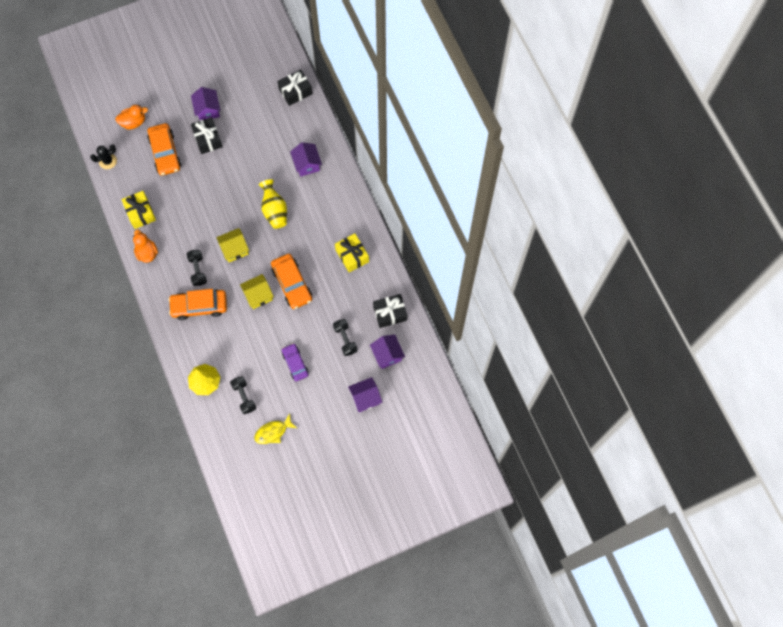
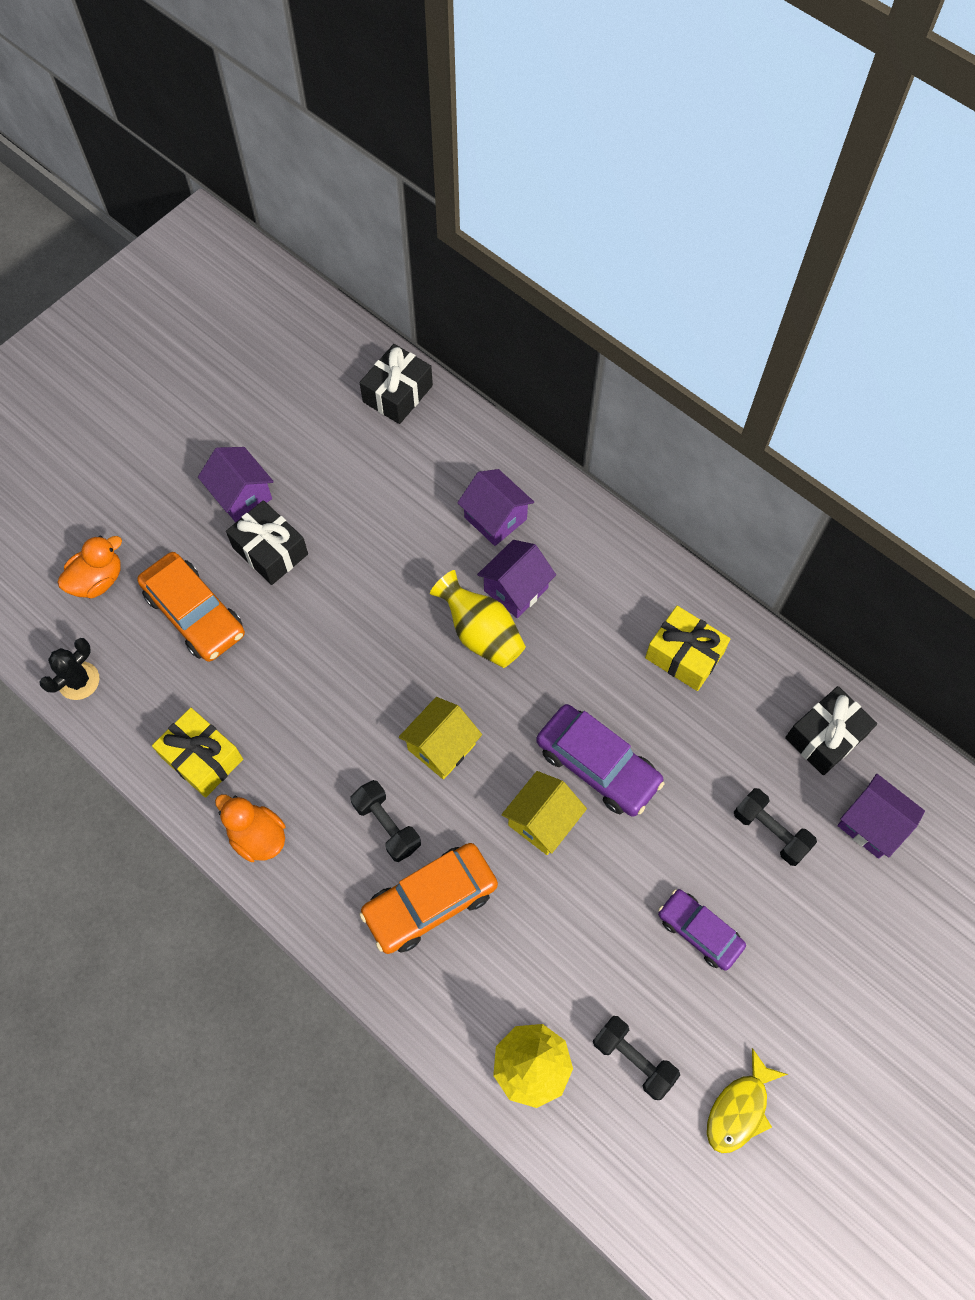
camera: 25 degrees left, 5 degrees down
orange car [271,254,312,309] -> purple car [536,704,664,817]
purple house [348,377,382,412] -> purple house moved to [477,540,556,618]

